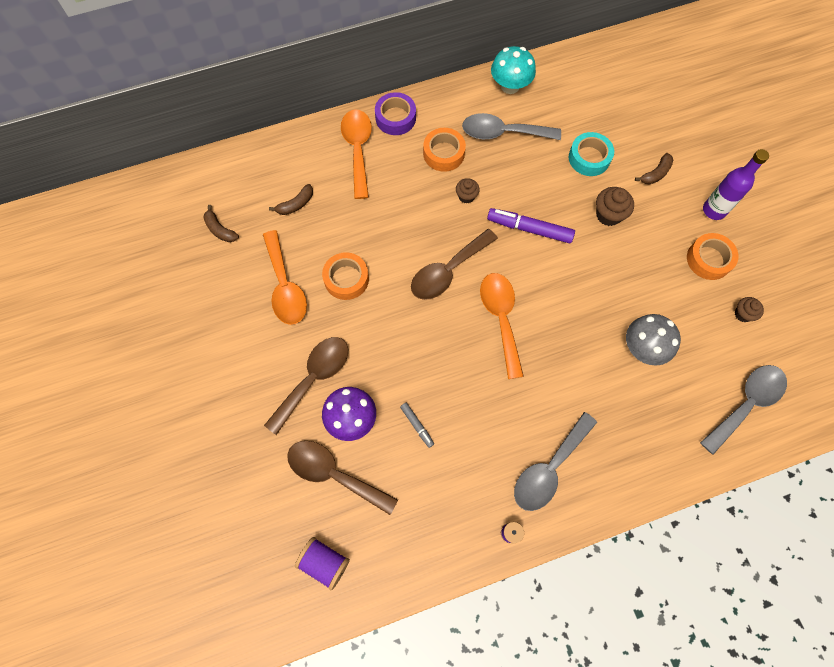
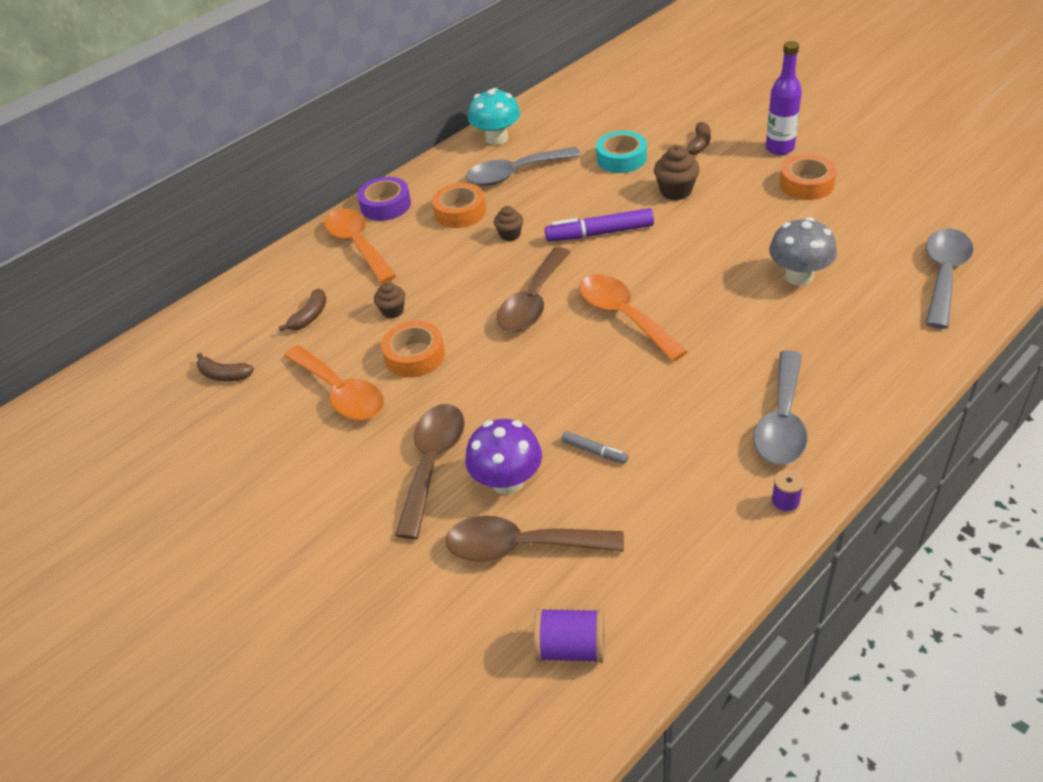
camera: 20 degrees left, 25 degrees down
brown cupcake [735,297,764,322] -> brown cupcake moved to [374,282,405,318]

